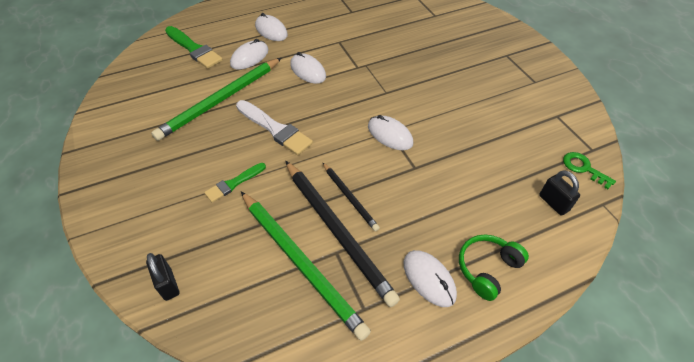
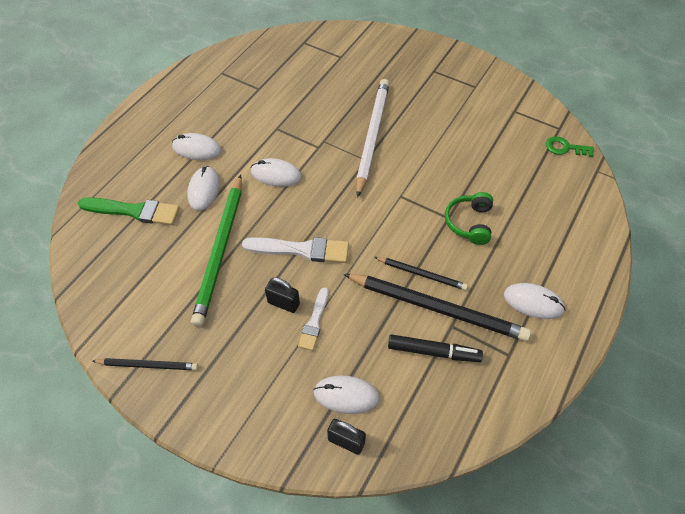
camera: 35 degrees left, 5 degrees up
green brush [204,163,266,202] -> white brush [298,287,329,351]
green pencil [241,192,371,341] -> black marker [388,334,483,362]
white mouse [368,115,413,150] -> white mouse moved to [313,375,380,414]
green headphones [459,234,529,301] -> green headphones moved to [445,192,493,245]
black padlock [539,170,580,216] -> black padlock moved to [265,277,300,313]
none -> black pencil [92,358,198,370]
none -> white pencil [356,79,389,198]

